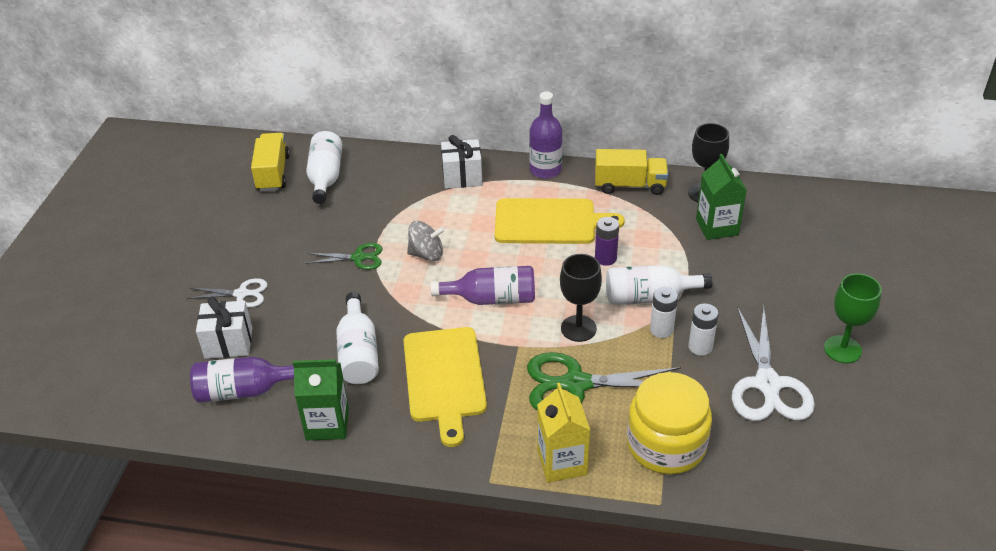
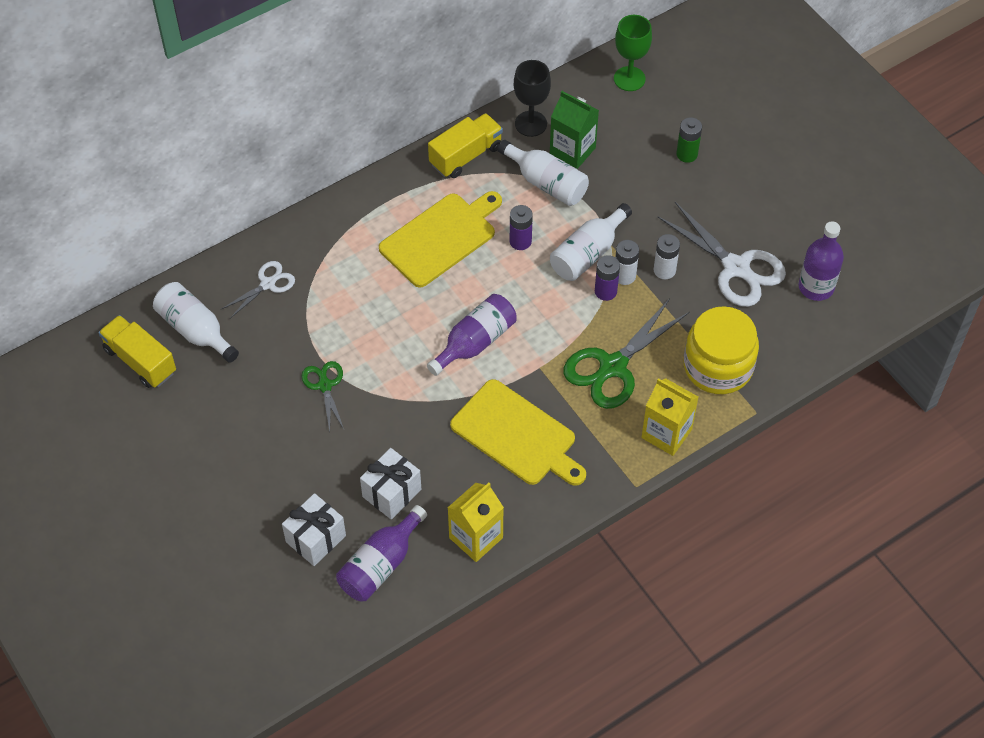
camera: 45 degrees left, 15 degrees up
white scissors [187,278,268,307] -> white scissors moved to [222,261,295,318]
green carton [293,359,349,440] -> yellow carton [448,483,504,562]
green scissors [306,243,383,270] -> green scissors turned 60 degrees counterclockwise [302,361,344,431]
white bottle [336,292,379,384] -> white bottle moved to [498,140,589,206]
grey spinning top [407,221,445,261] -> none
white gift [441,135,482,189] -> white gift moved to [360,448,421,520]
purple bottle [529,92,562,179] -> purple bottle moved to [799,222,844,301]
black goblet [560,254,602,342] -> none
green goblet [824,273,882,363] -> green goblet moved to [614,15,652,91]
none -> purple battery [595,255,620,301]
none -> green battery [676,117,702,163]

